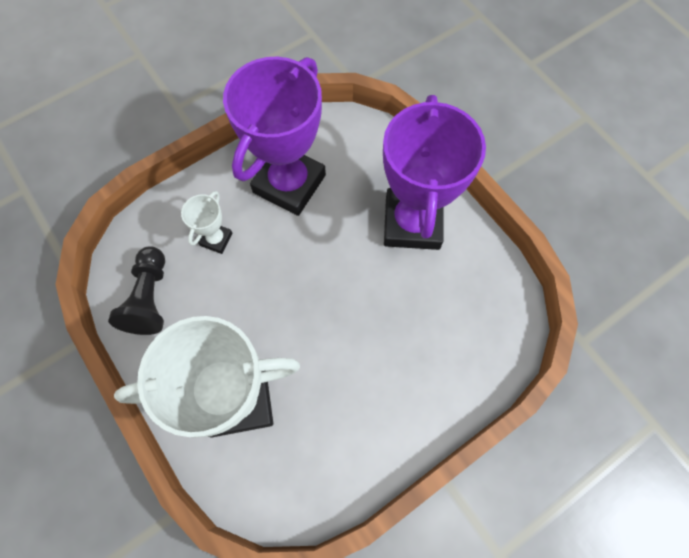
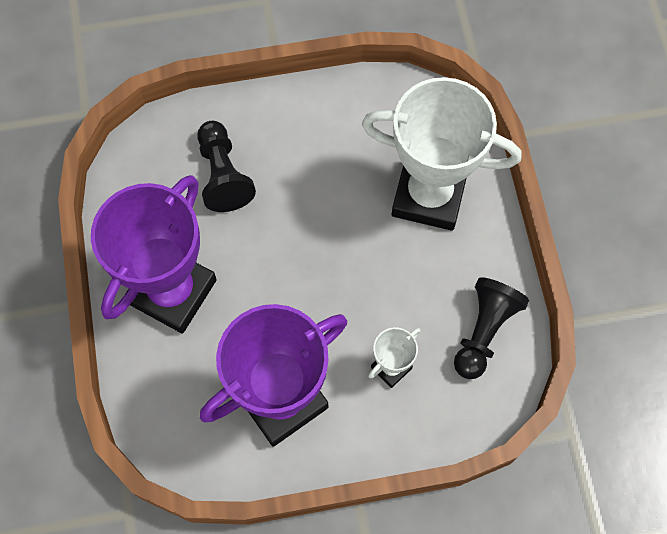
camera: 155 degrees left, 0 degrees up
none -> black pawn [197,121,256,212]

